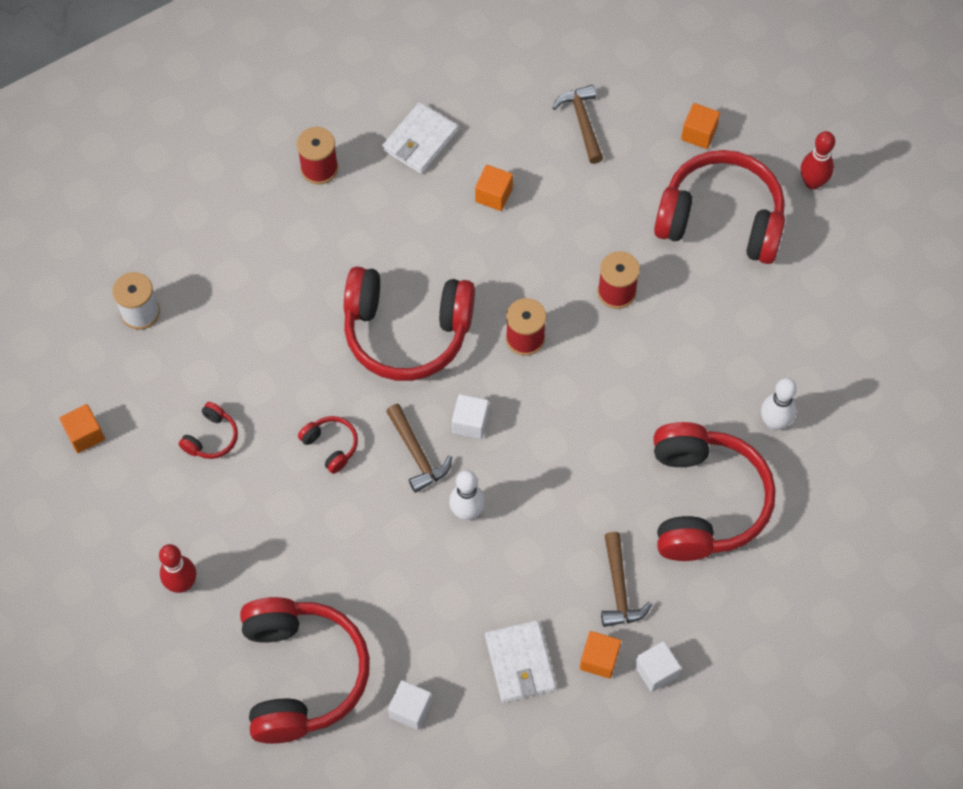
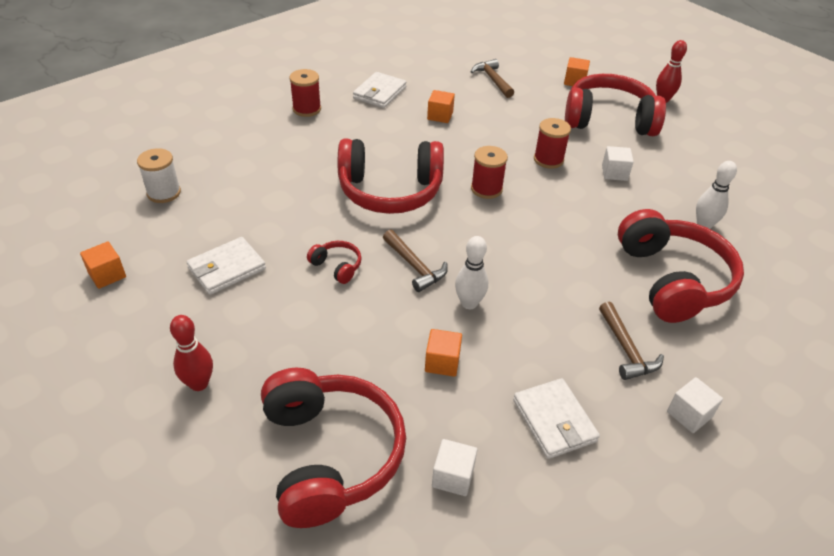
camera: 10 degrees left, 20 degrees down
red headphones [179,402,238,459] -> white wallet [187,237,266,295]
white cube [452,394,489,439] -> white cube moved to [602,146,634,181]
orange cube [580,631,621,679] -> orange cube moved to [425,329,462,377]

